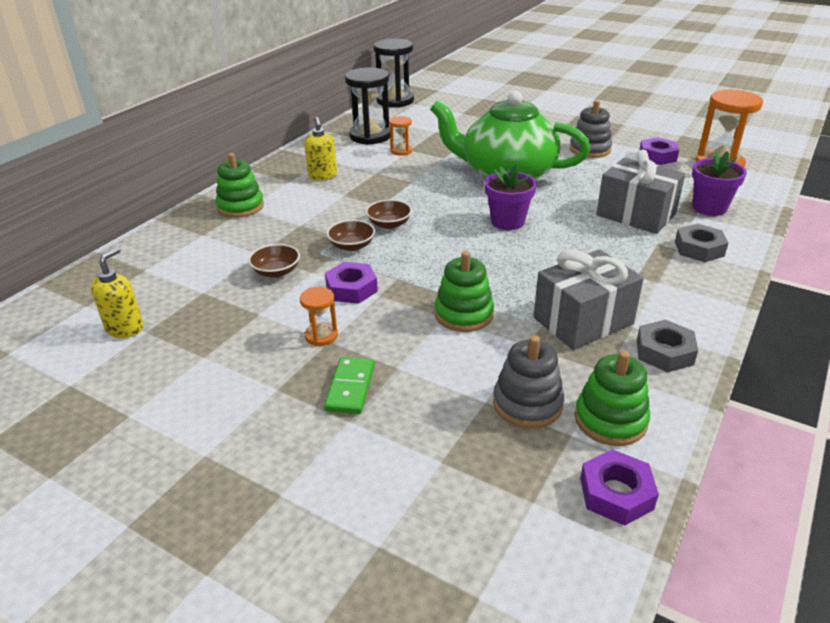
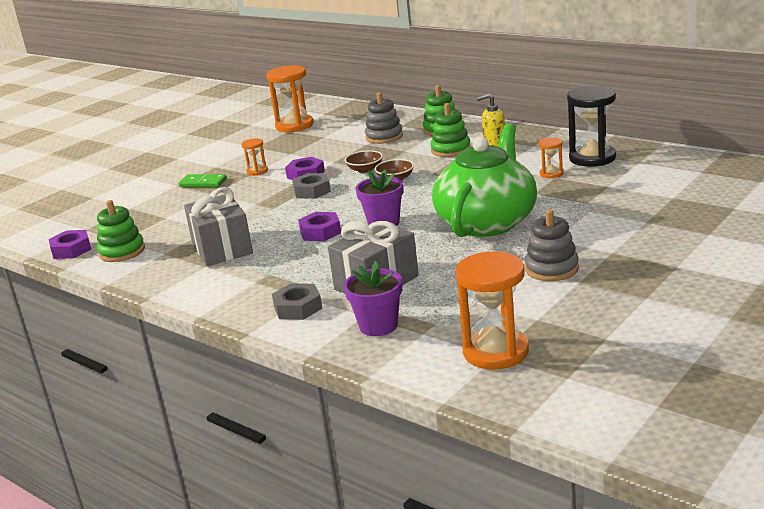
camera: 100 degrees right, 10 degrees down
yellow soap dispenser [91,247,144,338] -> orange hourglass [266,65,313,132]
brown bowl [248,244,300,278] -> none
black hourglass [374,38,414,108] -> none
green stacking toy [434,251,494,332] -> green stacking toy moved to [430,103,471,157]
grey stacking toy [493,335,564,429] -> grey stacking toy moved to [365,92,403,144]
grey nut [637,320,698,372] -> grey nut moved to [292,173,331,199]
purple nut [639,137,679,165] -> purple nut moved to [298,212,341,241]

